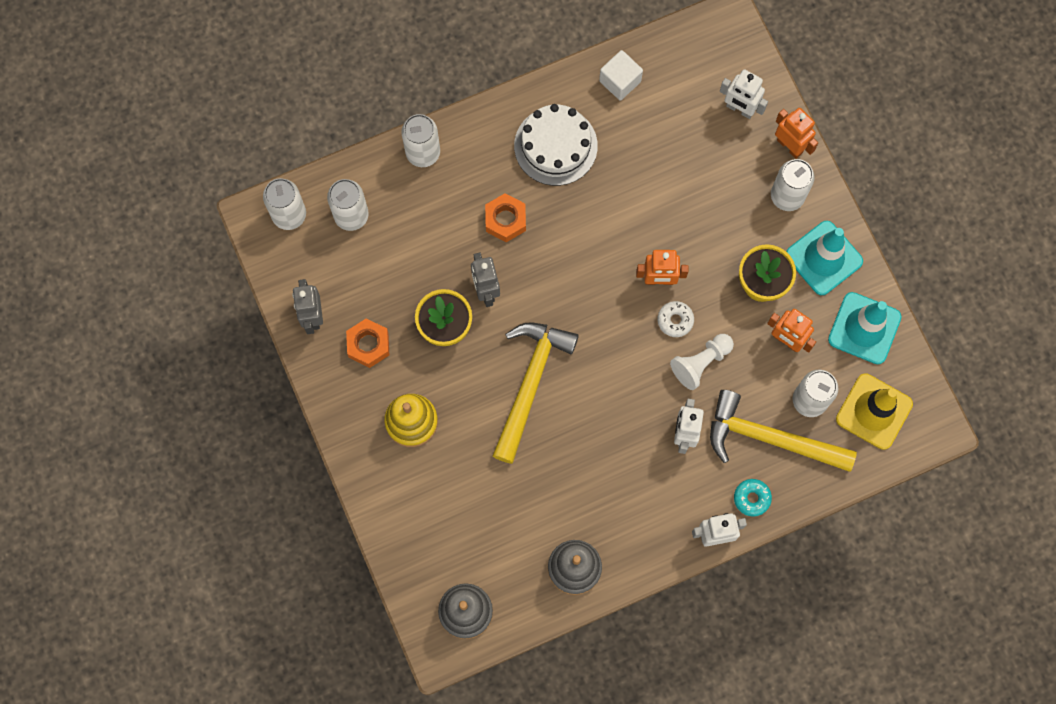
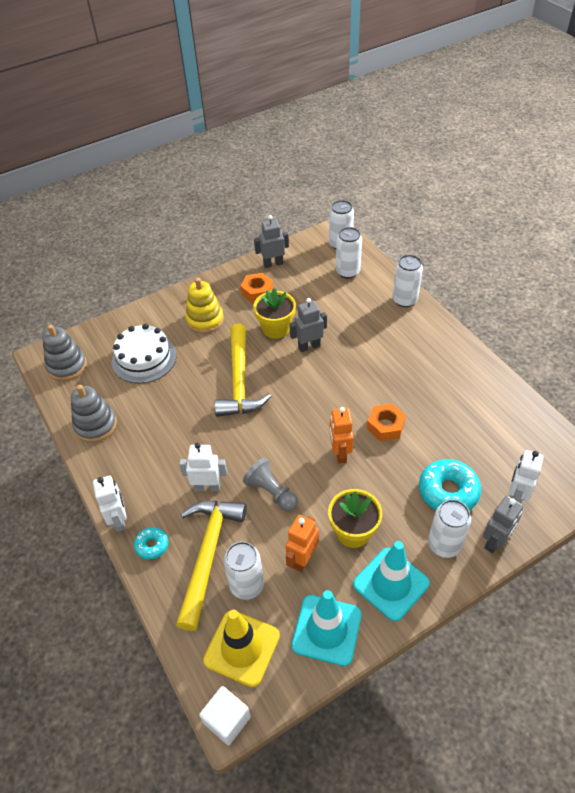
camera: 85 degrees right, 25 degrees down
orange nut [485,193,526,242] -> orange nut moved to [367,404,406,441]
yellow hammer [493,322,579,464] -> yellow hammer turned 75 degrees clockwise [215,324,271,417]
white cake [514,104,598,186] -> white cake moved to [112,324,177,384]
white cube [599,50,643,101] -> white cube moved to [199,686,251,745]
white donut [658,301,694,337] -> none
white pawn [670,334,734,390] -> grey pawn [243,458,298,511]
orange robot [775,108,818,159] -> grey robot [483,496,523,553]
none -> turquoise donut [419,459,481,511]

